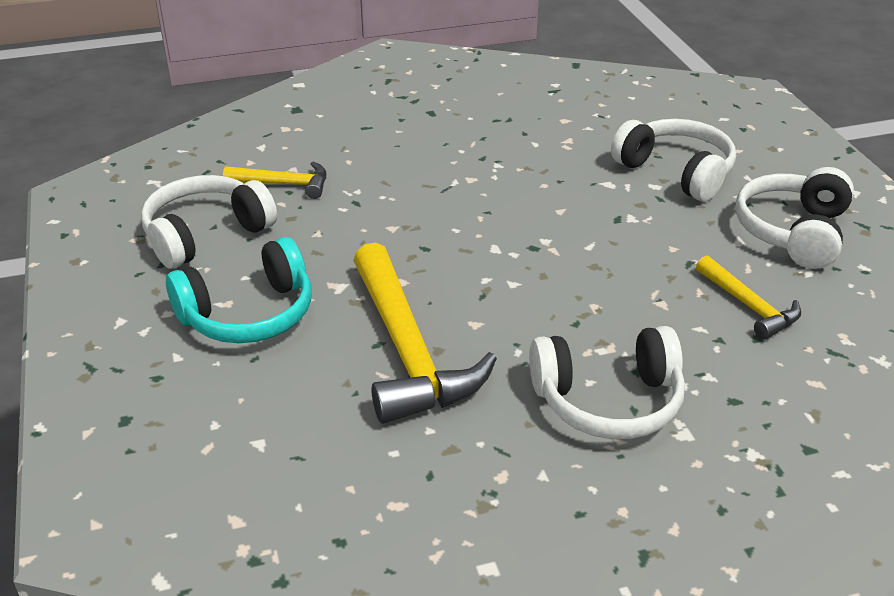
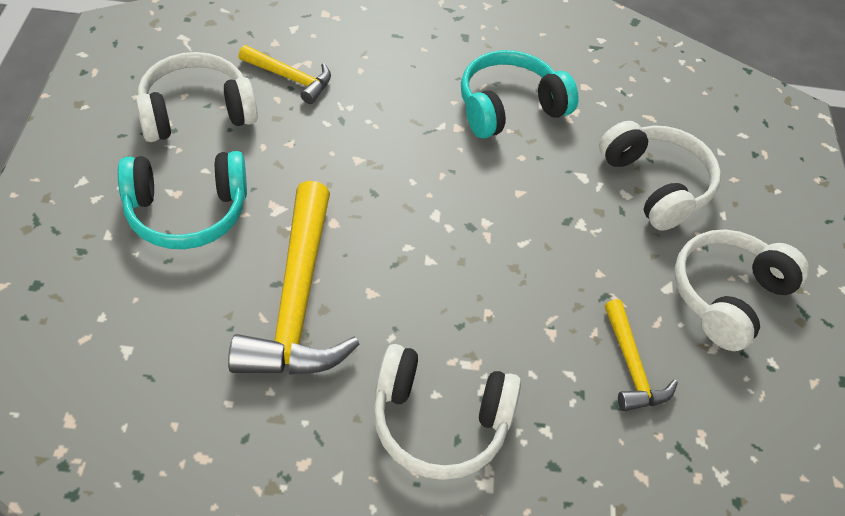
camera: 15 degrees right, 15 degrees up
none -> turquoise headphones [461,50,578,139]

